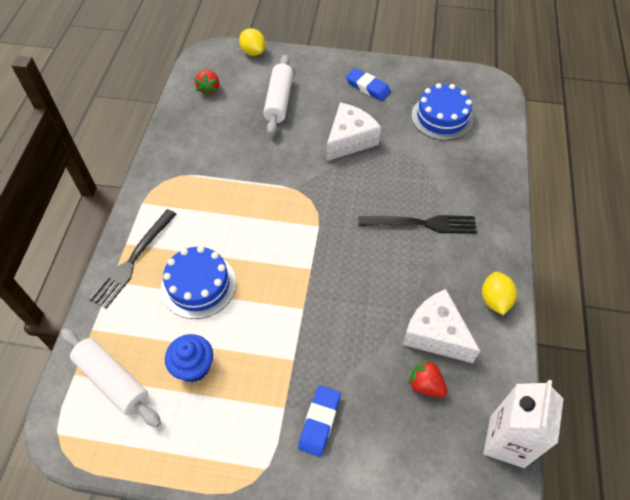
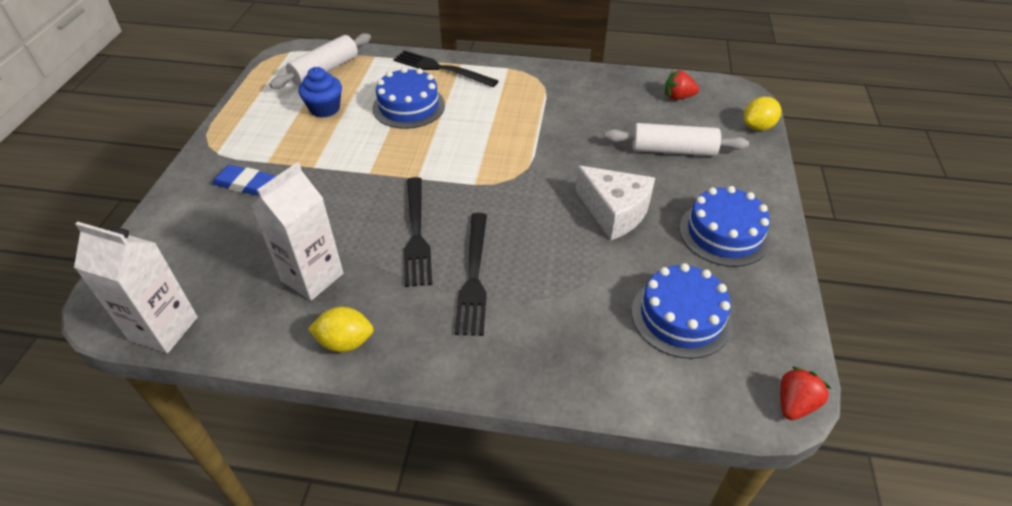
camera: 90 degrees right, 10 degrees down
blue eraser [346,68,391,101] -> blue cake [679,186,770,267]
white cheese [402,289,480,363] -> white carton [252,162,343,301]
red strawberry [408,359,447,398] -> red strawberry moved to [780,366,832,420]
none -> black fork [404,177,432,287]

